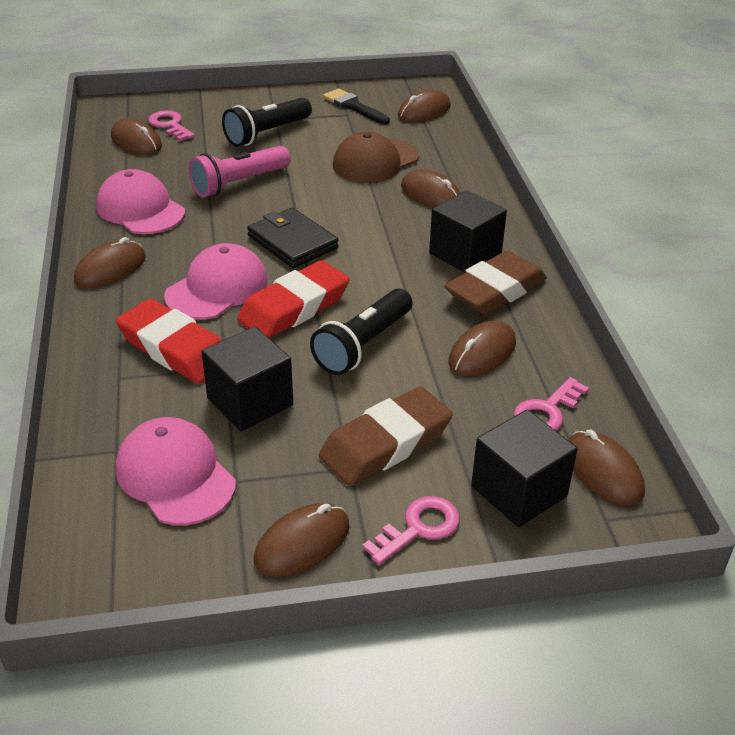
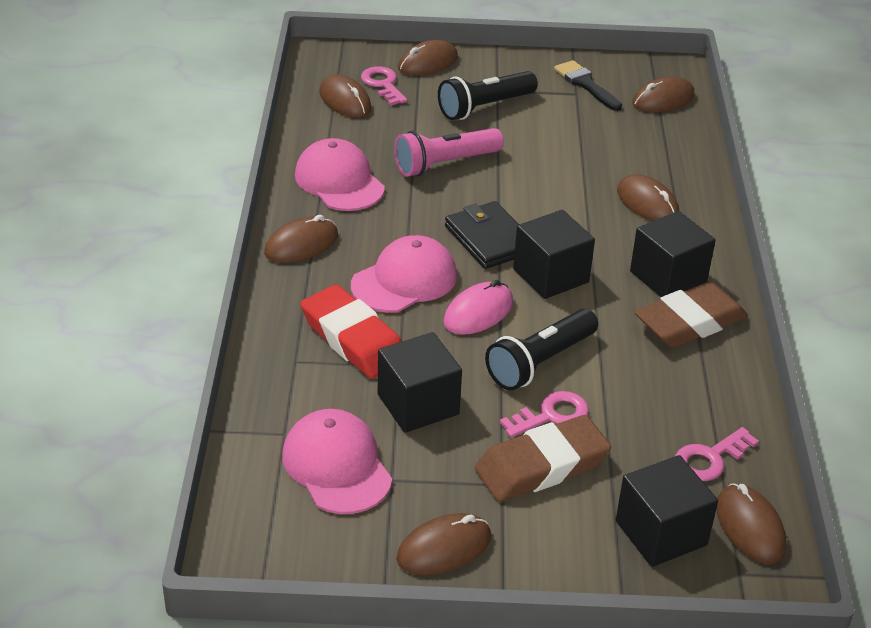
camera: 10 degrees right, 0 degrees up
red eraser [237,260,350,338] -> pink mouse [443,280,513,335]
brown cap [333,132,419,183] -> none
pink key [362,496,460,565] -> pink key moved to [500,391,589,438]
brown mouse [449,321,516,376] -> brown mouse moved to [398,40,458,76]
none -> black cube [513,210,595,299]

